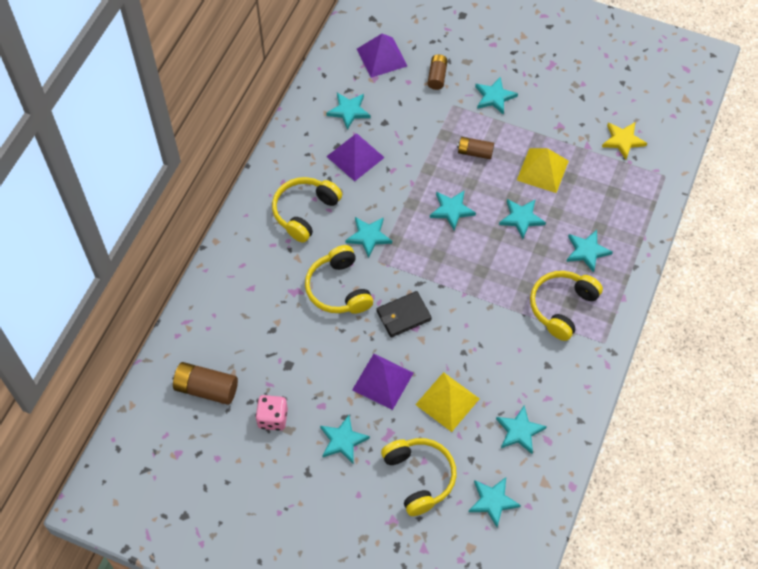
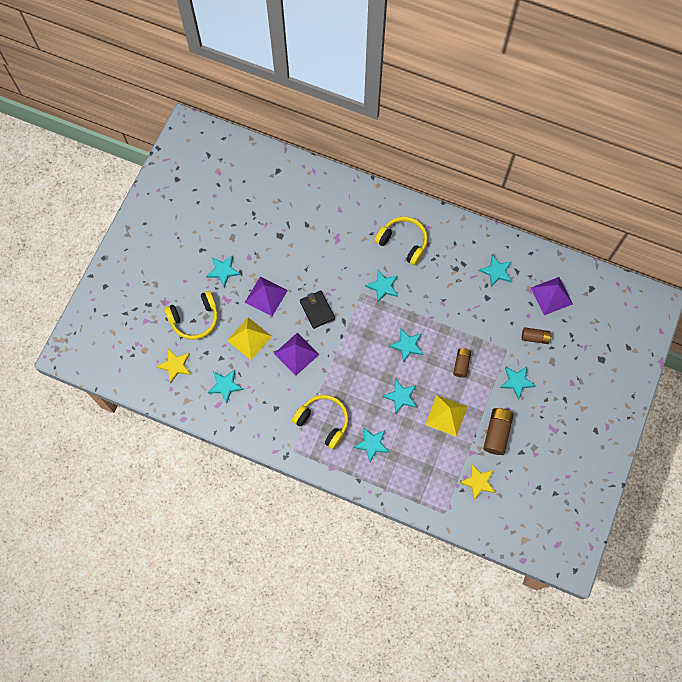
camera: 90 degrees right, 10 degrees up
brown battery [172,362,238,405] -> brown battery moved to [483,408,514,455]
pink dice [255,395,288,431] -> none
yellow headphones [305,245,373,314] -> none
purple pyramid [326,133,385,181] -> purple pyramid moved to [274,332,320,376]
turquoise star [469,477,521,527] -> yellow star [156,349,191,383]

